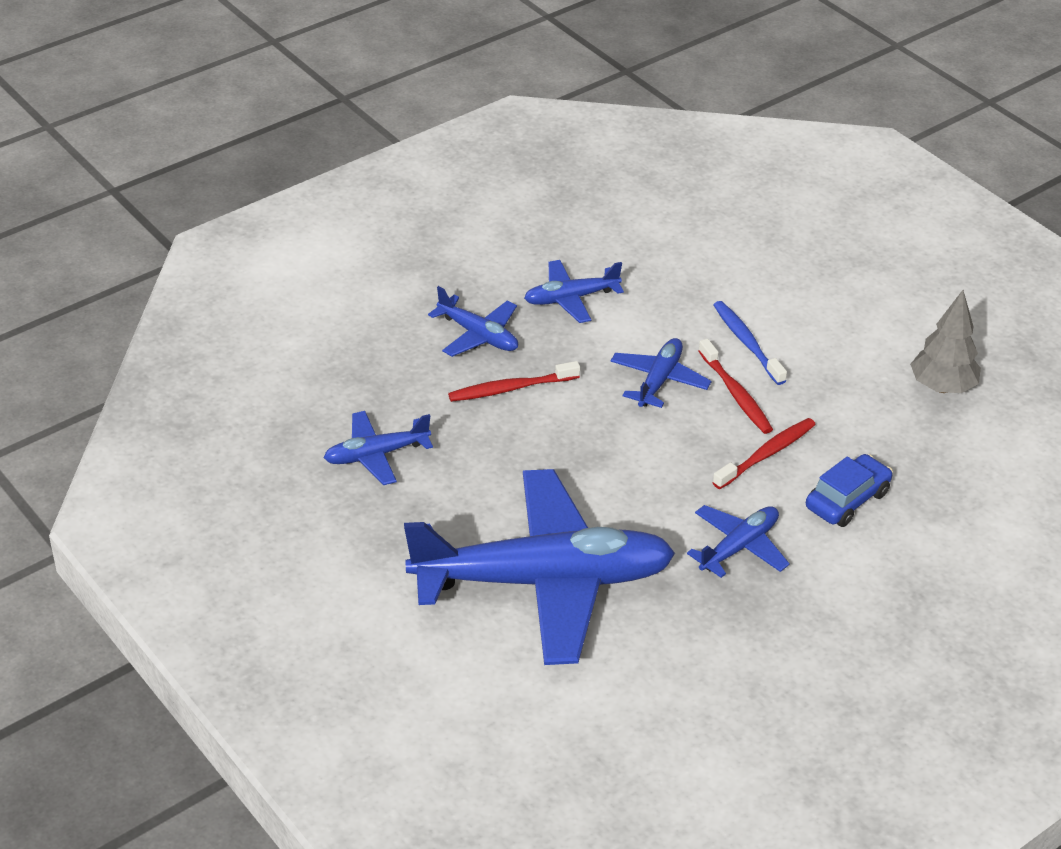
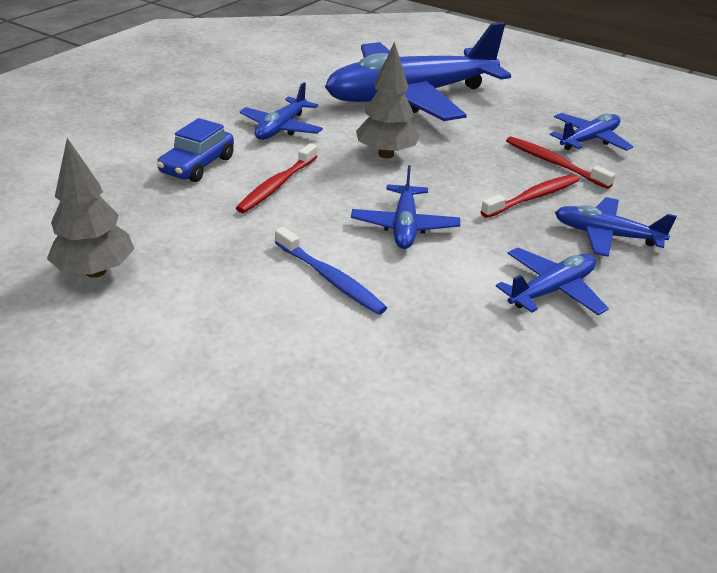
camera: 160 degrees right, 5 degrees down
red toothbrush [698,339,773,434] -> red toothbrush moved to [506,136,616,189]
none -> grey tree [356,42,420,158]

